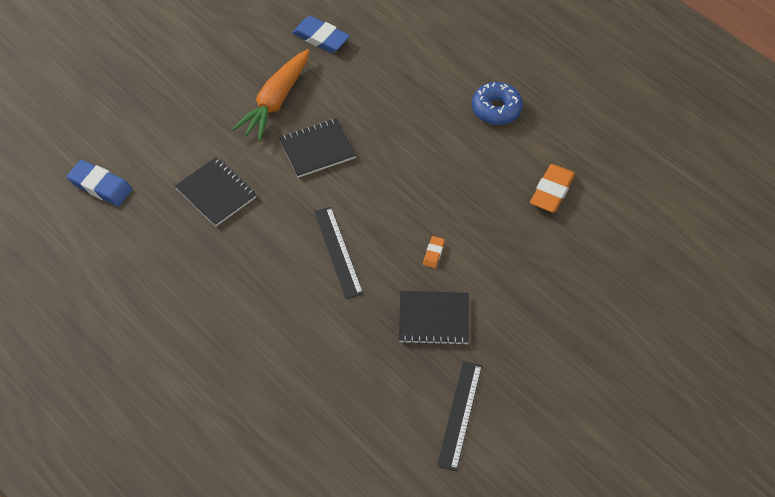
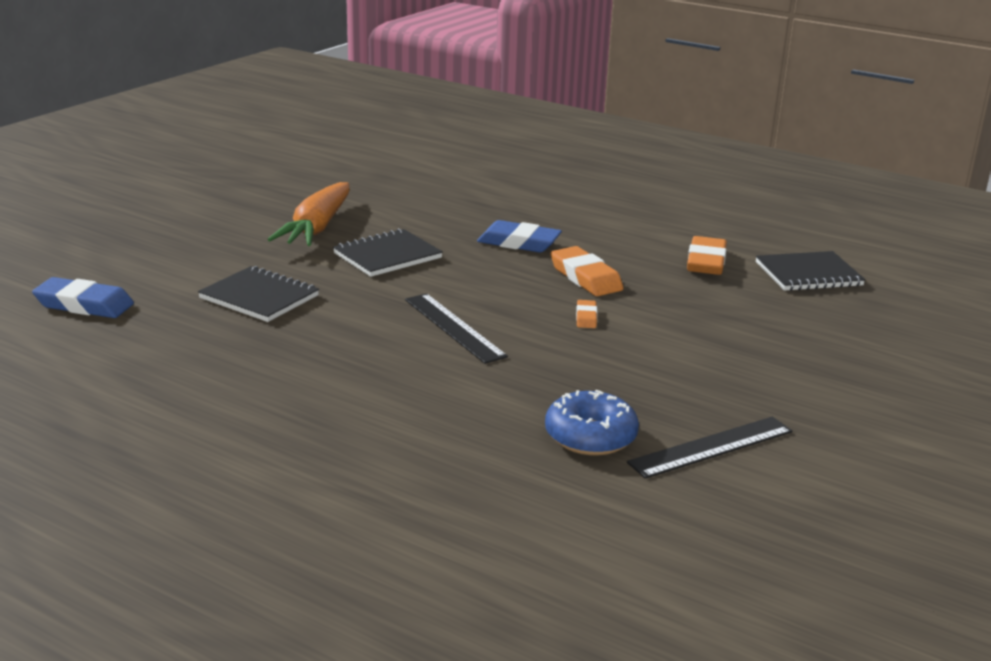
camera: 15 degrees left, 30 degrees down
blue eraser [292,16,350,53] -> blue eraser moved to [477,220,562,253]
black notebook [399,291,469,345] -> black notebook moved to [756,251,865,291]
black ruler [437,361,482,471] -> black ruler turned 60 degrees clockwise [627,417,792,479]
blue donut [472,82,523,125] -> blue donut moved to [545,390,639,455]
none -> orange eraser [550,246,623,296]

